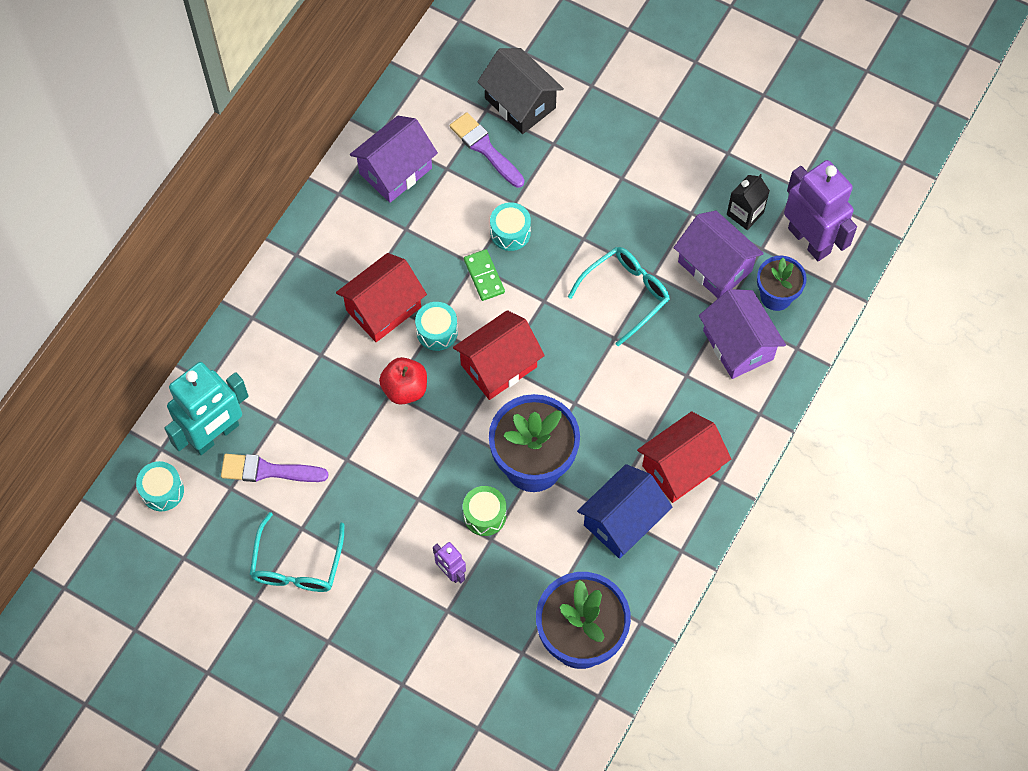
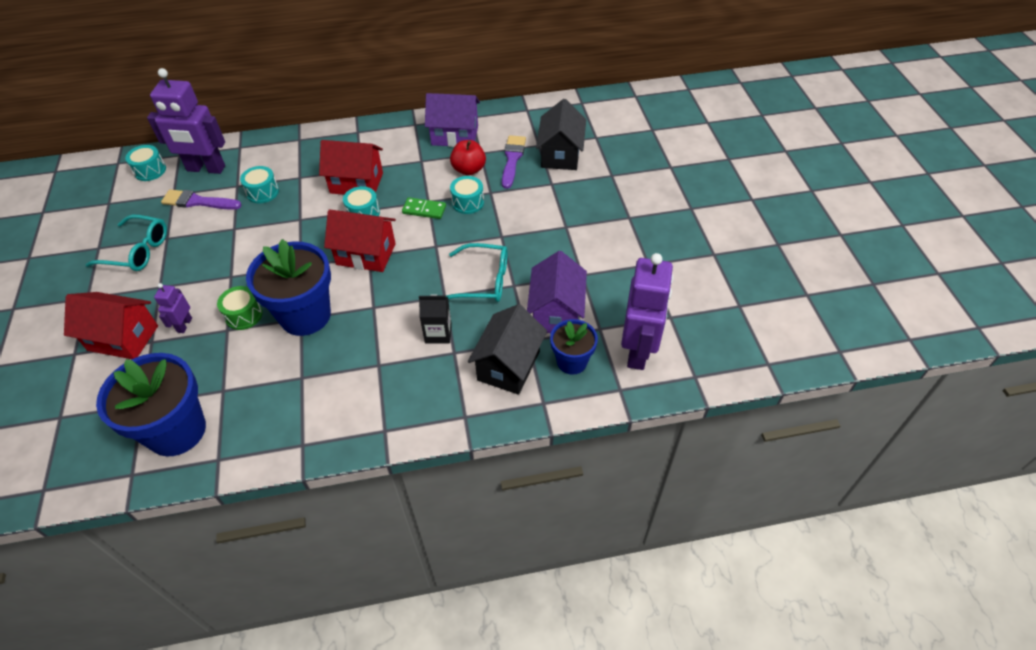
camera: 50 degrees right, 15 degrees down
turquoise robot [164,362,249,455] -> purple robot [147,68,225,174]
purple brush [221,454,328,482] -> purple brush turned 45 degrees counterclockwise [161,189,242,210]
turquoise glasses [250,512,345,592] -> turquoise glasses turned 135 degrees counterclockwise [86,214,167,271]
red apple [379,357,427,405] -> red apple moved to [450,140,486,176]
green domino [464,249,505,301] -> green domino turned 75 degrees clockwise [402,197,446,219]
blue house [577,464,672,559] -> none
red house [637,411,731,503] -> red house moved to [64,292,158,359]
purple house [699,289,786,379] -> black house [468,304,547,395]
black carton [727,174,770,230] -> black carton moved to [419,294,452,344]
none -> turquoise drum [240,166,279,203]

